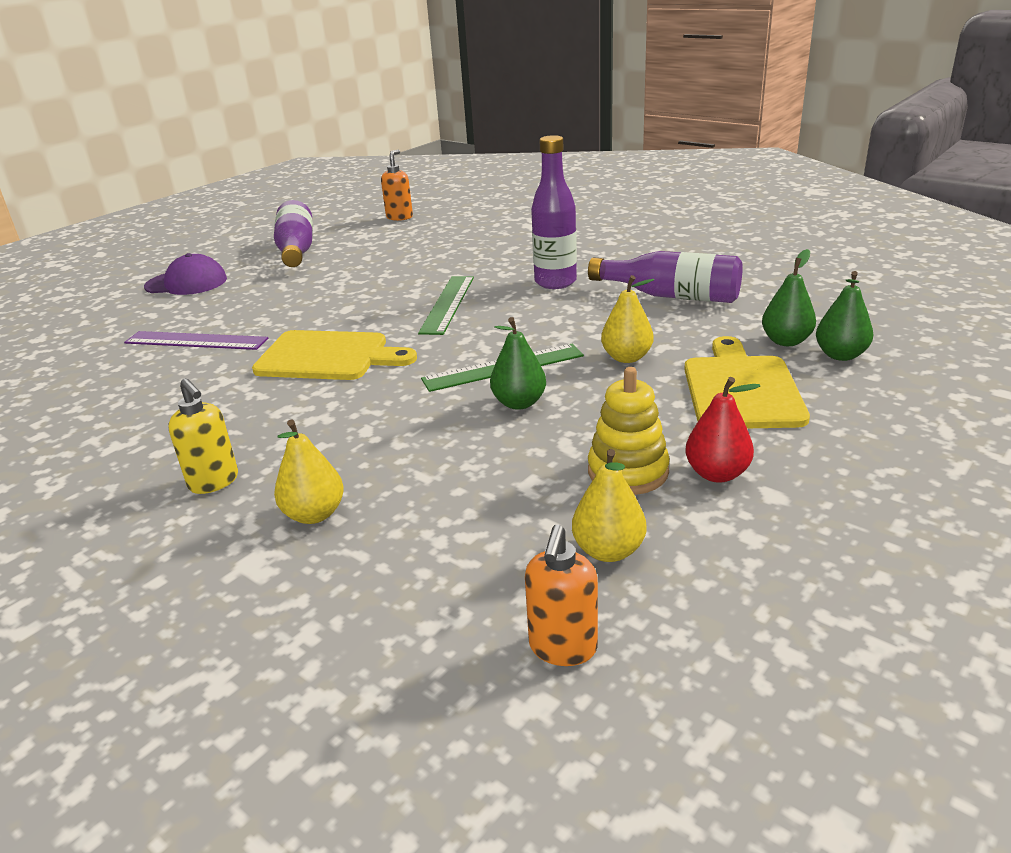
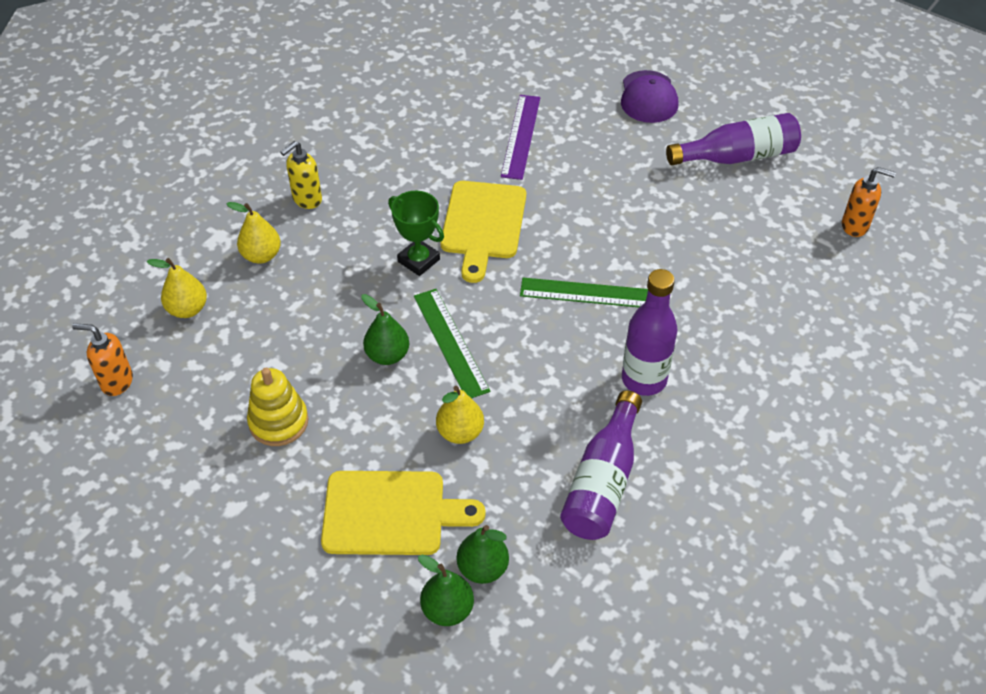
camera: 85 degrees right, 20 degrees up
yellow pear [572,449,646,562] -> yellow pear moved to [147,258,207,318]
red pear [685,377,760,483] -> none
none -> green trophy [388,191,444,276]

